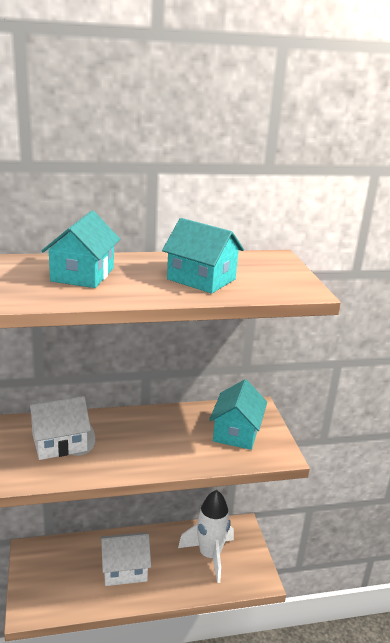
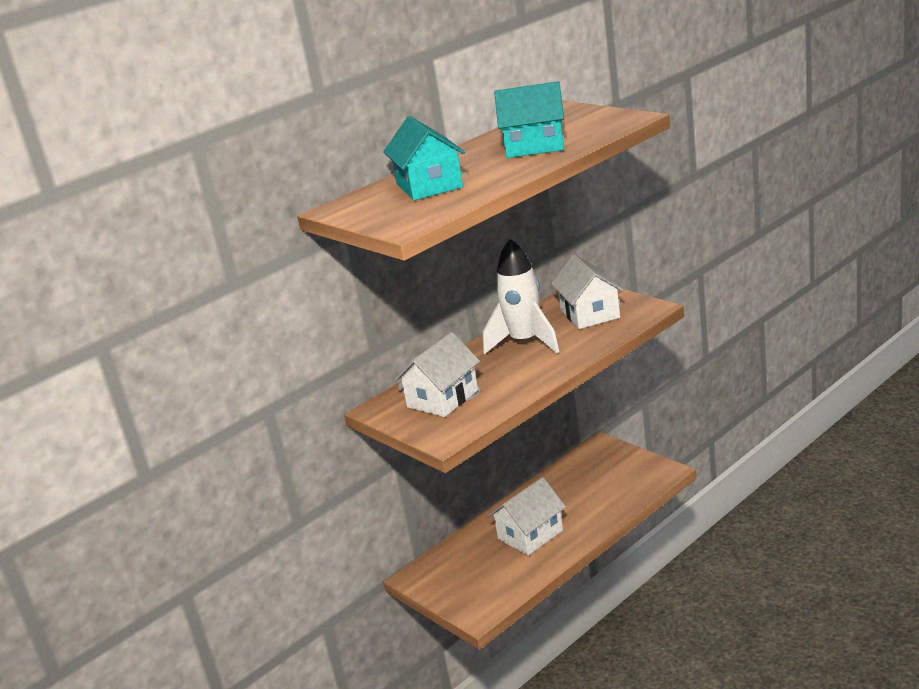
camera: 25 degrees left, 0 degrees up
white rocket [178,490,234,583] -> white rocket moved to [483,239,559,354]
turquoise house [209,379,267,450] -> white house [551,255,624,329]

